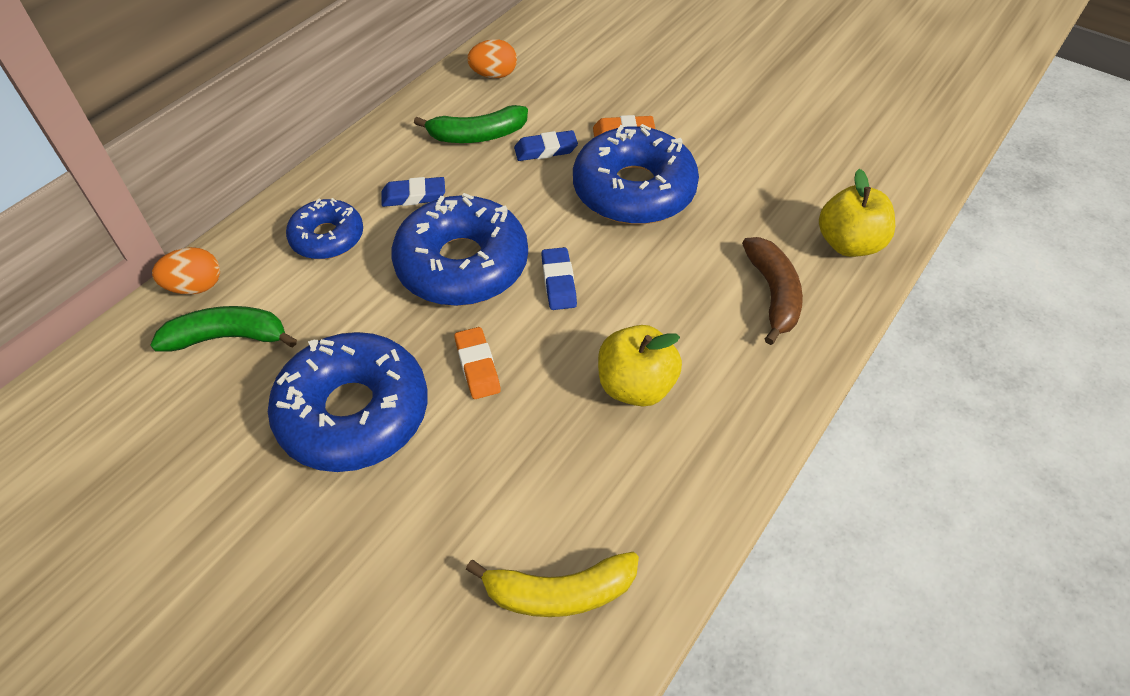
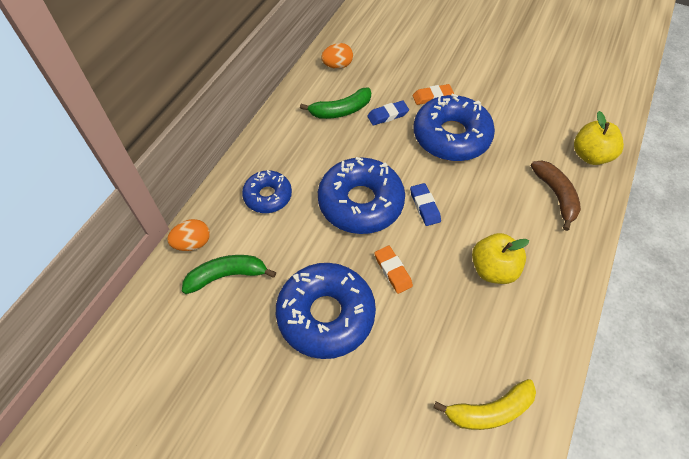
camera: 10 degrees left, 5 degrees up
blue eraser [381,177,445,207] -> none

